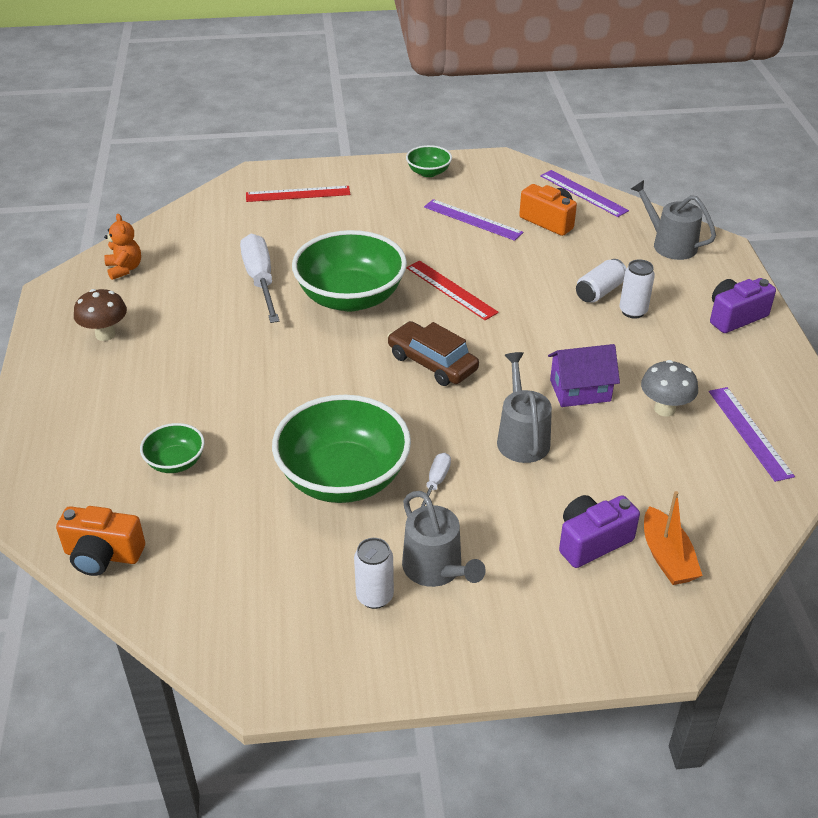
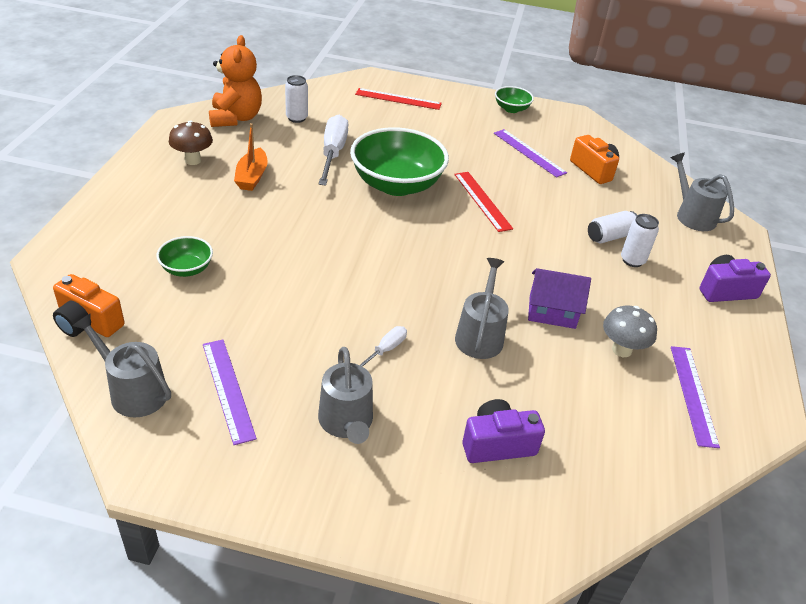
camera: 15 degrees right, 0 degrees up
orange teddy bear [104,214,141,280] -> orange teddy bear [209,35,262,127], size x1.73
green bowl [272,395,411,503] -> none
white can [354,538,394,609] -> white can moved to [285,75,308,123]
brown car [387,321,479,386] -> none
purple ruler [540,170,629,217] -> purple ruler moved to [203,340,257,445]
orange boat [644,491,702,585] -> orange boat moved to [234,123,268,191]
none -> grey watering can [73,314,171,418]

